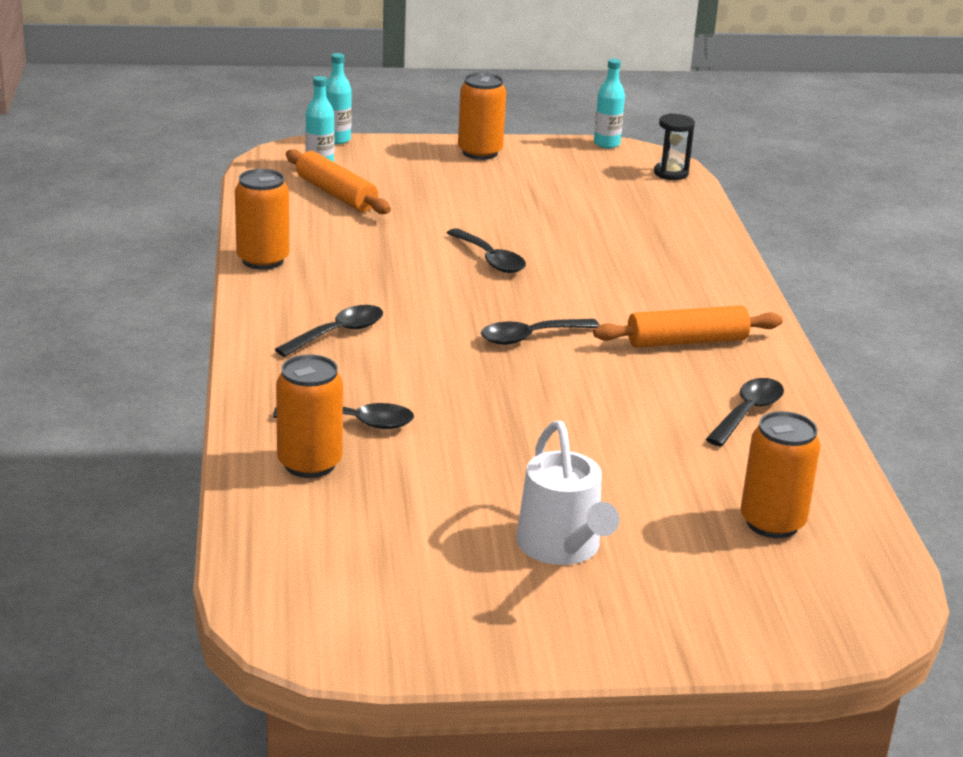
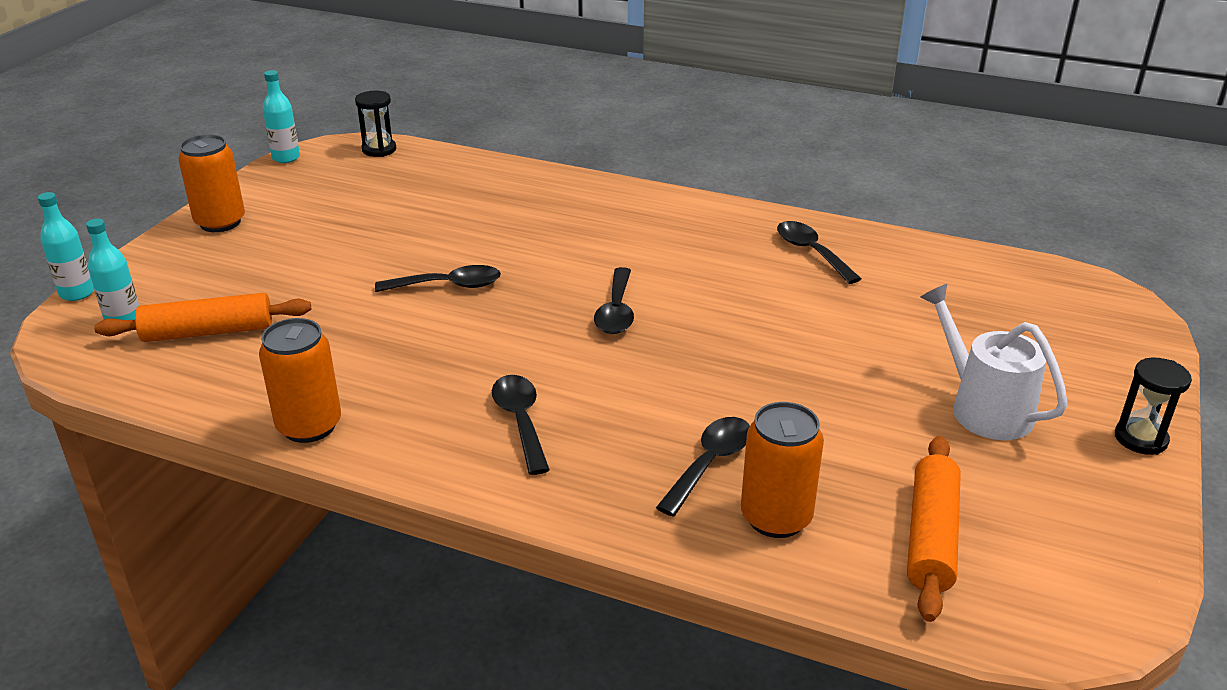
camera: 60 degrees left, 5 degrees up
white watering can [516,421,619,565] -> white watering can turned 135 degrees counterclockwise [920,284,1068,440]
orange rolling pin [593,305,783,348] -> orange rolling pin moved to [907,436,961,622]
orange can [741,411,821,538] -> none
none -> black hourglass [1115,357,1192,455]

